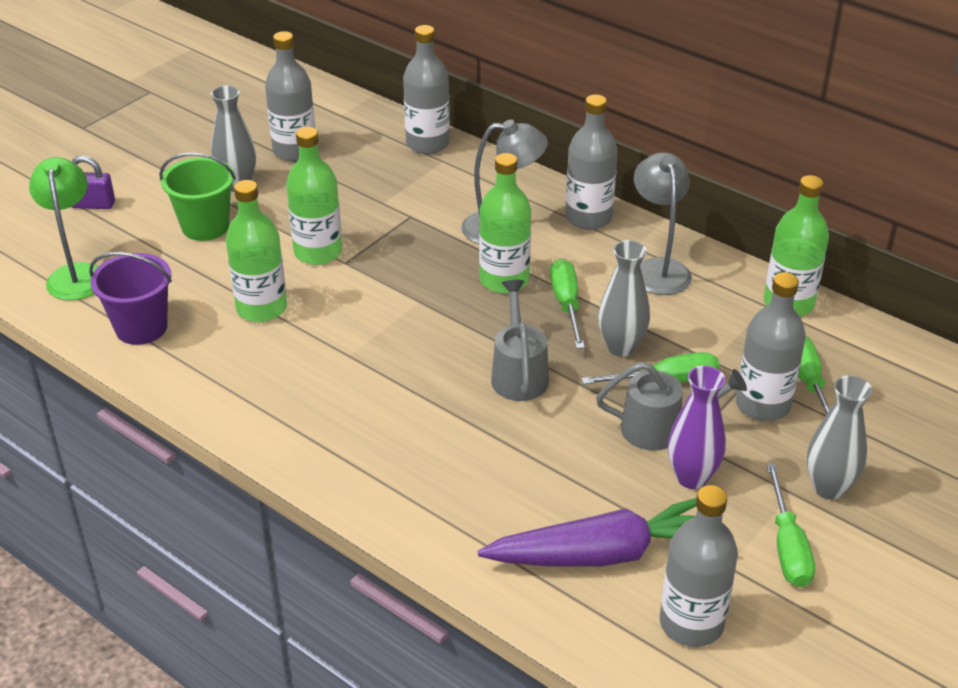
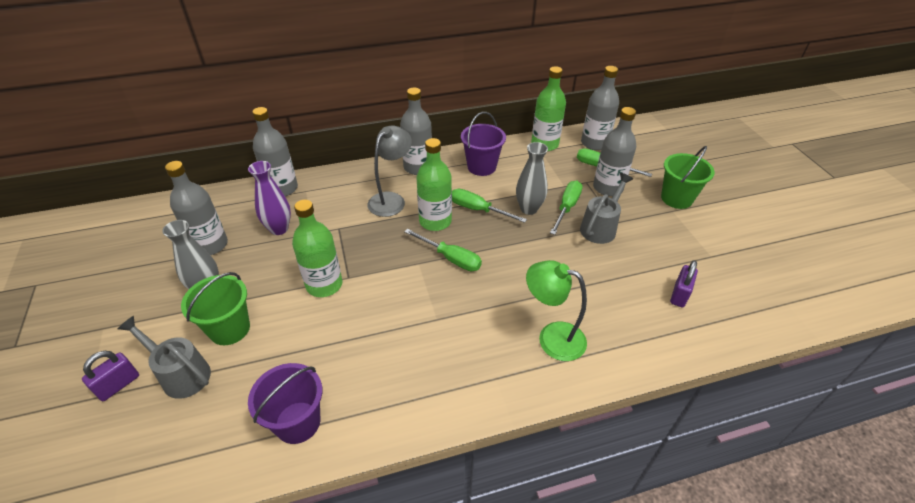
camera: 55 degrees left, 5 degrees up
green lamp [29,157,99,300] -> green lamp moved to [526,260,587,361]
green bottle [226,180,287,322] -> none
purple carrot [478,498,697,567] -> purple padlock [670,260,698,307]
grey watering can [491,280,549,401] -> grey watering can moved to [117,316,211,399]
grey lamp [634,152,692,295] -> purple bucket [461,112,506,176]
grey bottle [660,485,738,647] -> grey bottle moved to [581,66,619,150]
purple vase [668,366,726,489] -> purple vase moved to [248,161,291,235]
green screwdriver [766,463,815,587] -> green screwdriver moved to [404,229,482,271]
grey vase [807,376,872,499] -> green bucket [661,146,715,209]

